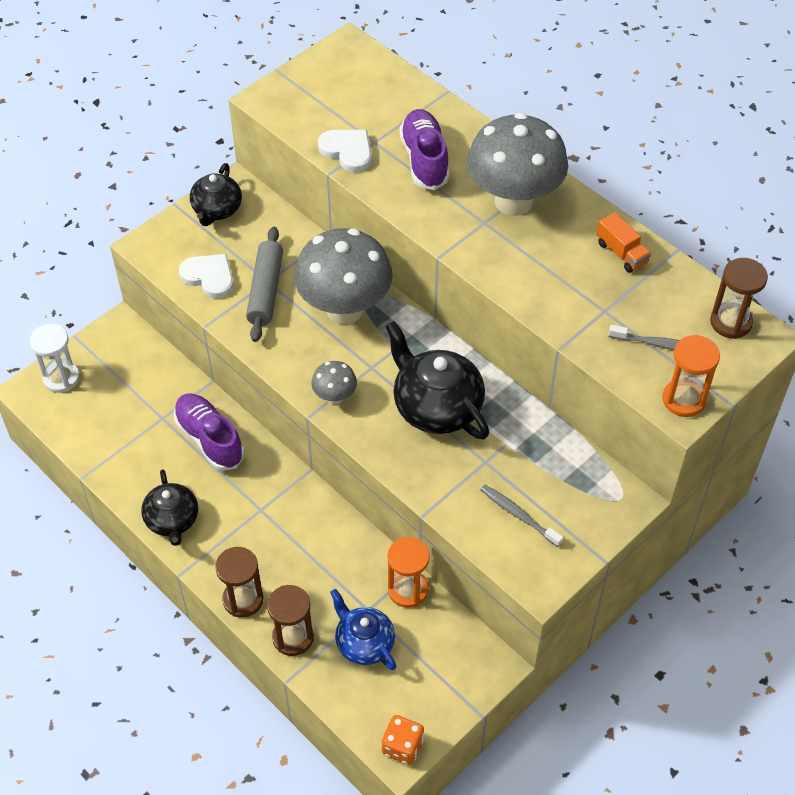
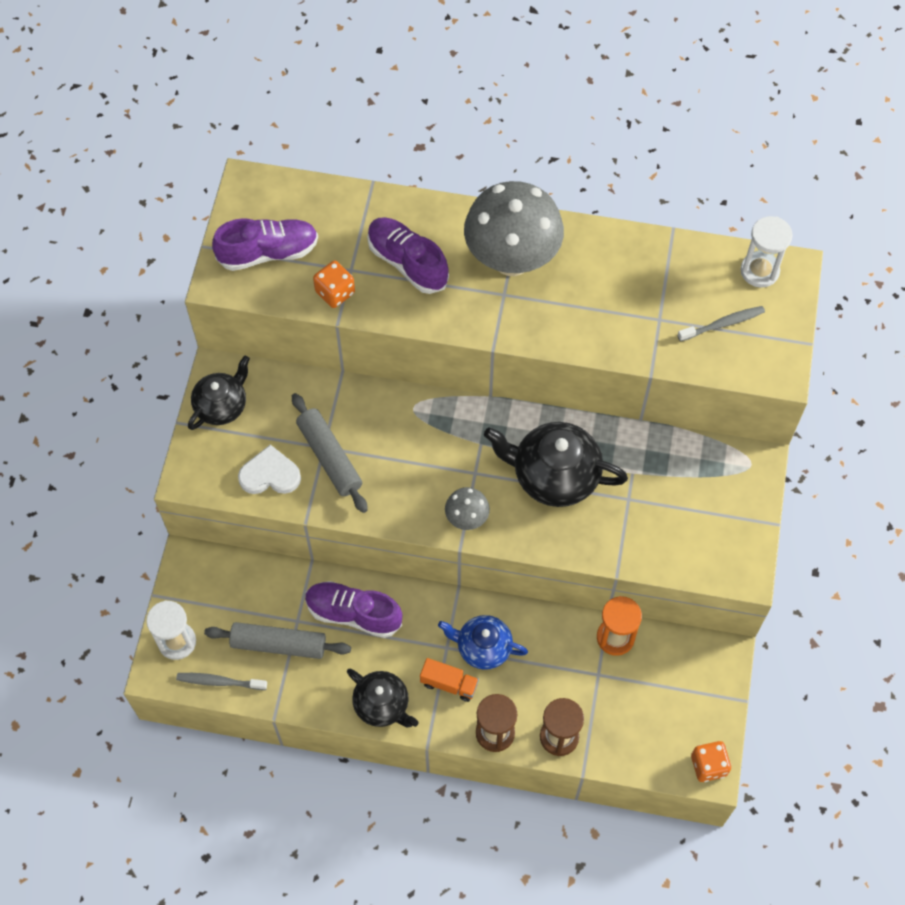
camera: 35 degrees left, 10 degrees up
black teapot [190,163,242,226] -> black teapot turned 120 degrees counterclockwise [188,356,250,430]
grey mushroom [294,228,393,324] -> none
white heart [318,130,372,172] -> orange dice [313,261,355,308]
blue teapot [330,589,396,670] -> blue teapot moved to [438,615,528,670]
grey toothbrush [480,485,564,547] -> grey toothbrush moved to [176,673,267,690]
orange truck [597,212,651,273] -> orange truck moved to [420,658,479,702]
orange hourglass [662,335,720,417] -> none
brown hourglass [710,258,768,339] -> white hourglass [741,216,793,287]
none -> grey rolling pin [204,622,351,659]
none -> purple shoe [212,218,318,271]

